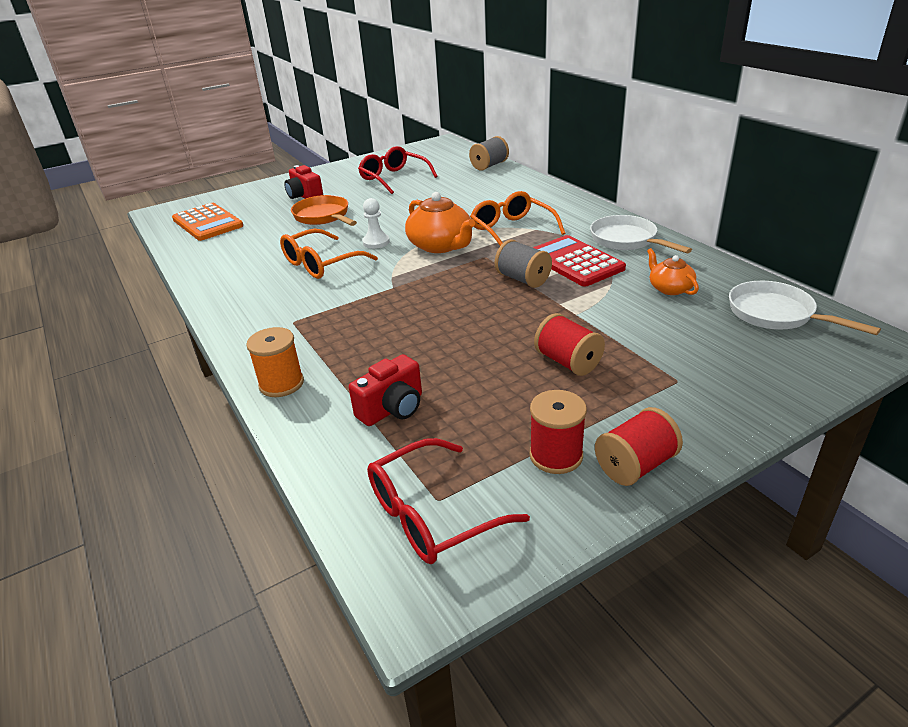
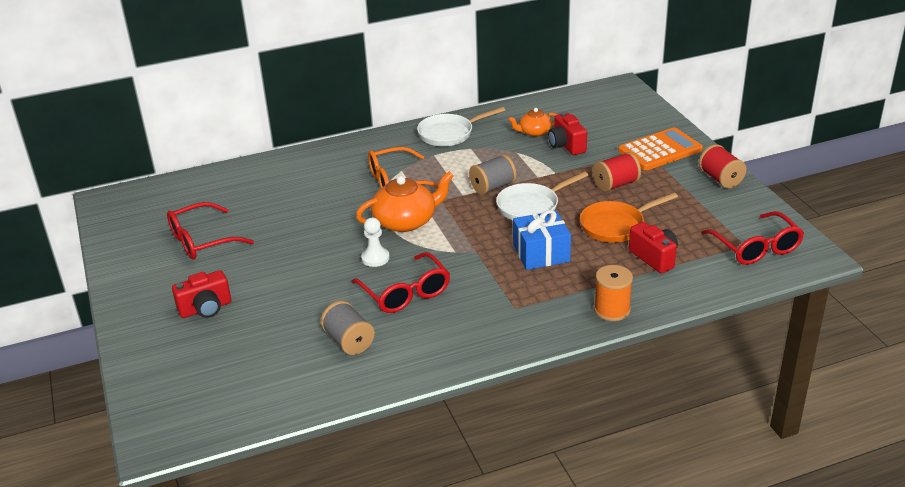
camera: 80 degrees left, 0 degrees up
orange calculator [172,203,243,241] -> orange calculator moved to [618,127,703,170]
orange glasses [280,229,378,279] -> red glasses [351,252,450,313]
orange pan [291,195,357,226] -> orange pan moved to [580,192,678,243]
grey spool [469,136,509,171] -> grey spool moved to [320,301,375,355]
red spool [529,390,587,474] -> none
red calculator [533,235,626,287] -> none
white pan [729,281,881,335] -> white pan moved to [496,171,589,220]
none -> blue gift [513,210,571,270]
none -> red camera [548,112,587,155]

